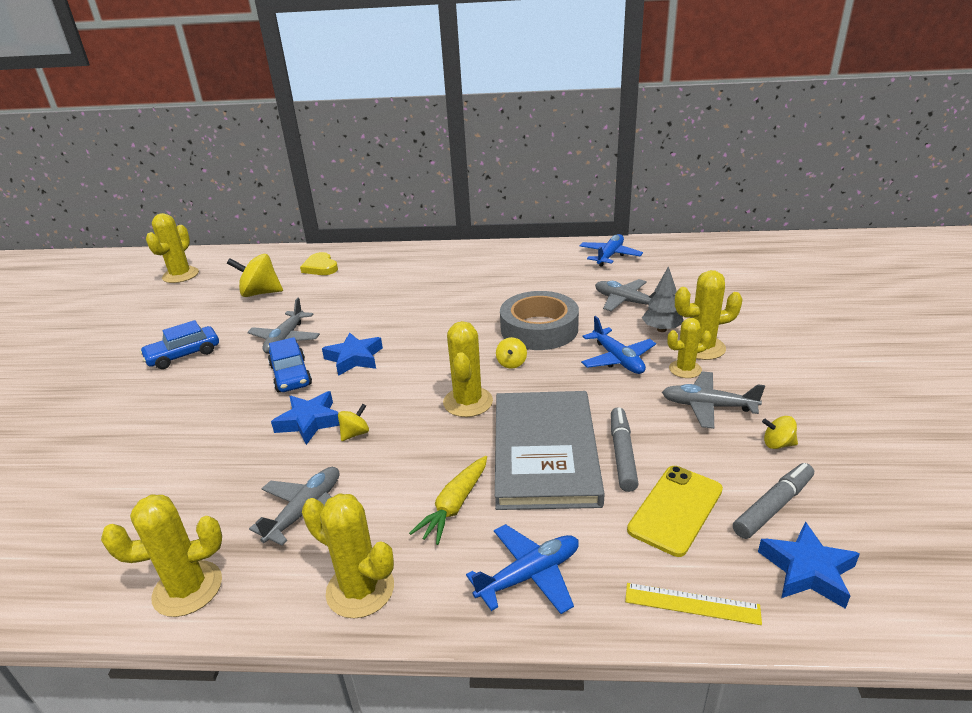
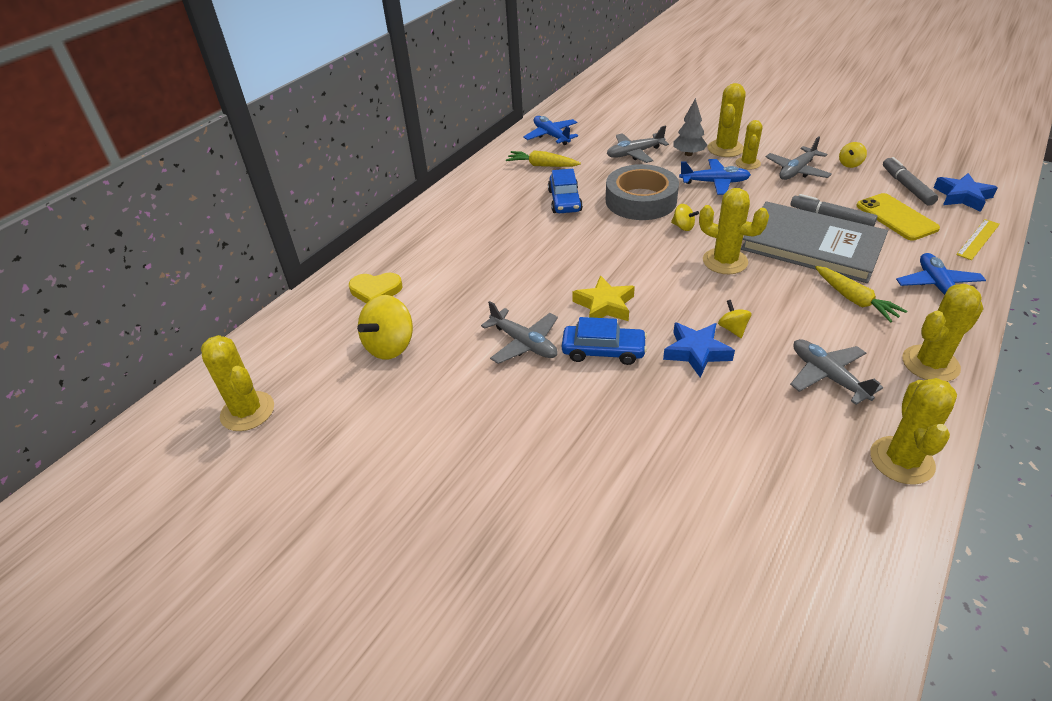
camera: 60 degrees left, 10 degrees up
blue car [140,320,219,369] -> blue car moved to [548,169,583,213]
blue star [322,332,383,376] -> yellow star [573,275,635,321]
none -> yellow carrot [506,150,581,167]

